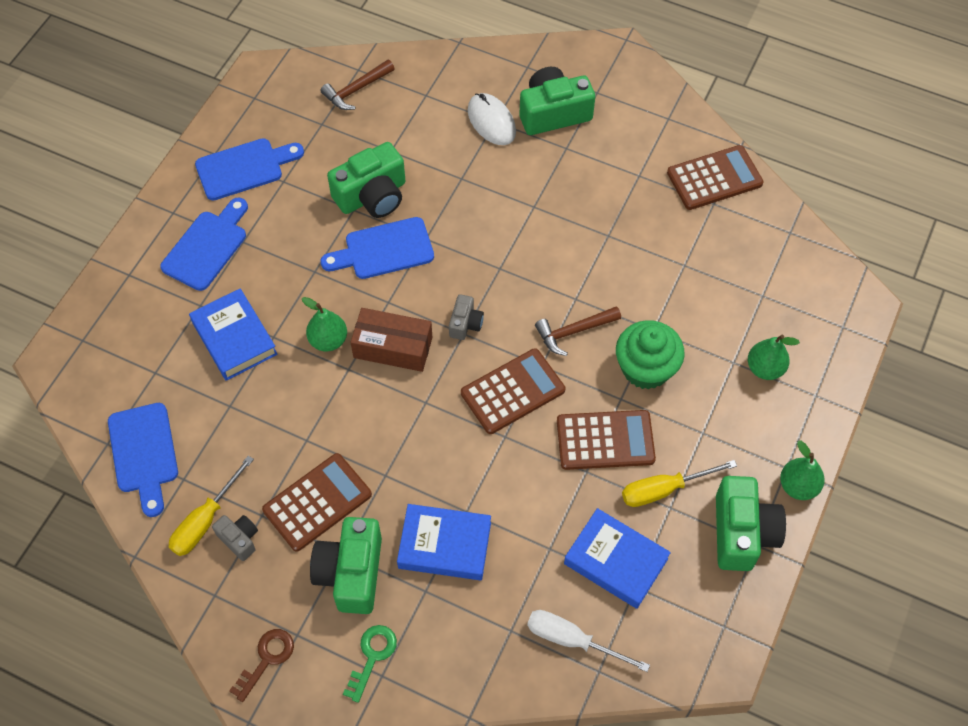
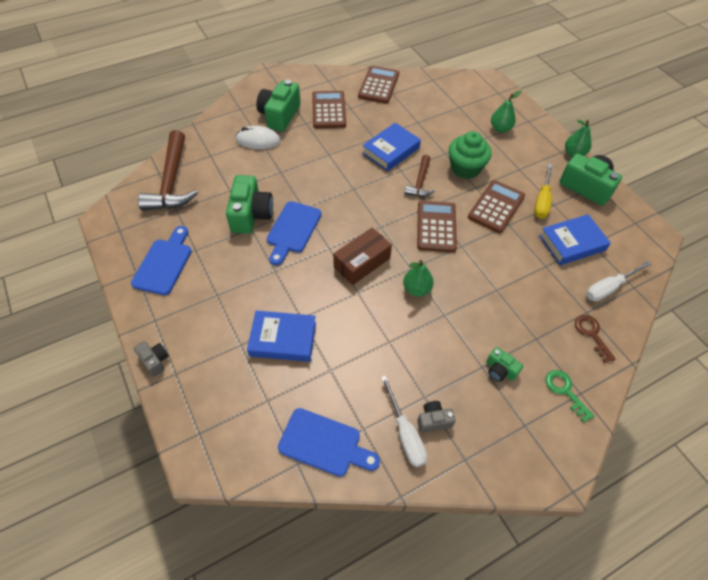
camera: 55 degrees left, 5 degrees down
blue cutting board [160,198,248,291] -> none
yellow screwdriver [169,456,254,556] -> white screwdriver [381,376,427,467]
brown key [229,629,294,702] -> brown key moved to [575,315,616,363]
brown calculator [262,453,372,552] -> brown calculator moved to [312,91,346,128]
green pear [302,297,347,351] -> green pear moved to [403,260,434,297]
green camera [310,517,382,614] -> green camera [486,347,523,382], size x0.52
brown hammer [320,60,395,110] -> brown hammer [138,130,198,211], size x1.84
blue book [397,504,491,581] -> blue book moved to [362,123,421,171]
grey camera [449,294,484,340] -> grey camera moved to [134,341,169,377]

